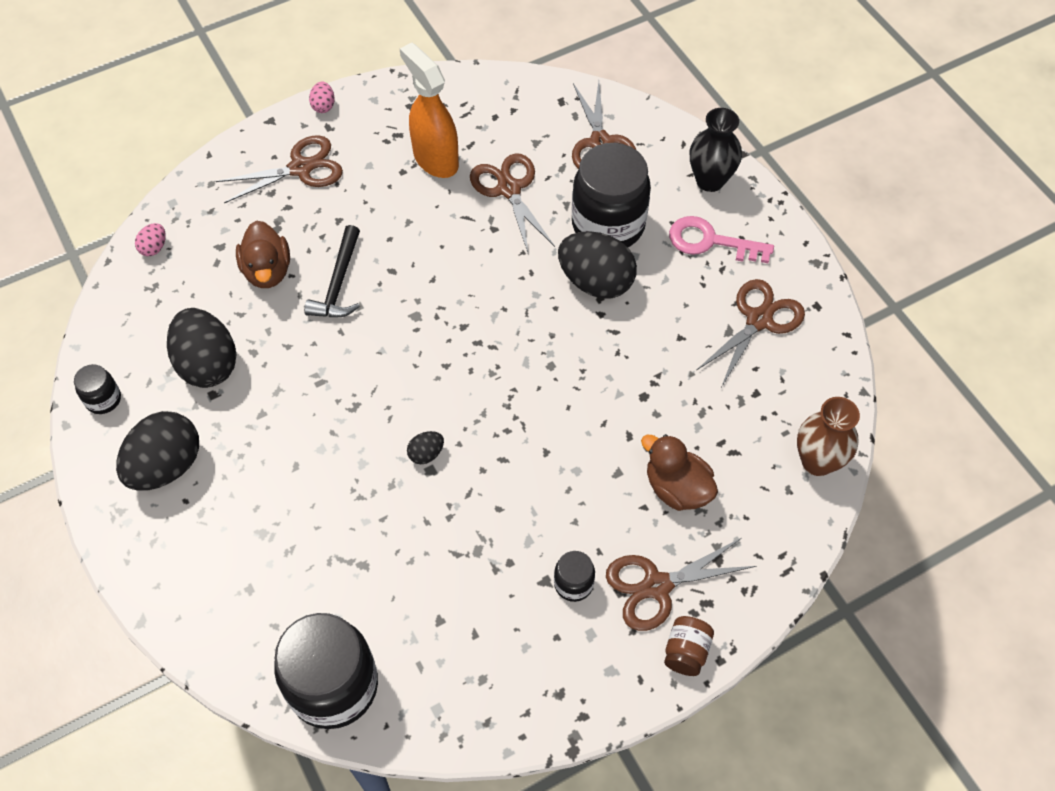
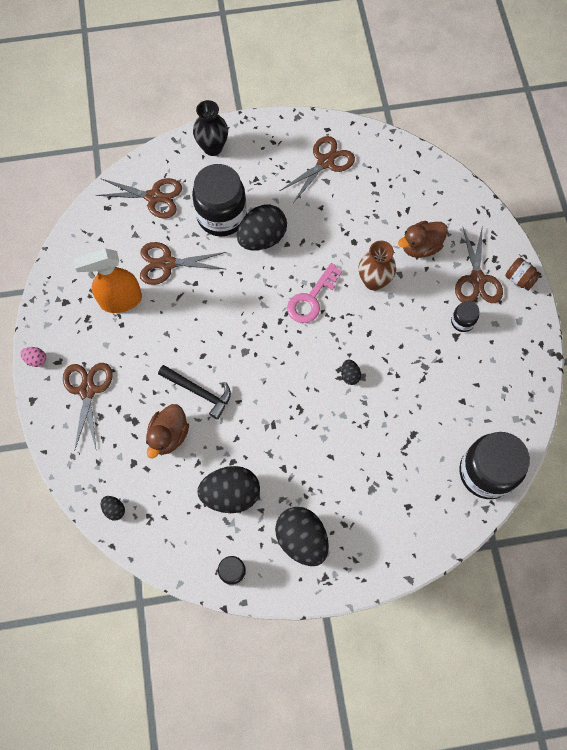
camera: 70 degrees left, 10 degrees up
pink egg [135,223,166,256] -> black egg [101,496,125,521]
brown duck [236,220,290,288] -> brown duck turned 105 degrees clockwise [146,404,189,458]
pink key [669,216,774,263] -> pink key moved to [287,263,342,323]
brown scissors [697,279,805,386] -> brown scissors turned 75 degrees clockwise [280,136,355,203]
brown vase [797,397,860,476] -> brown vase moved to [359,241,396,291]

